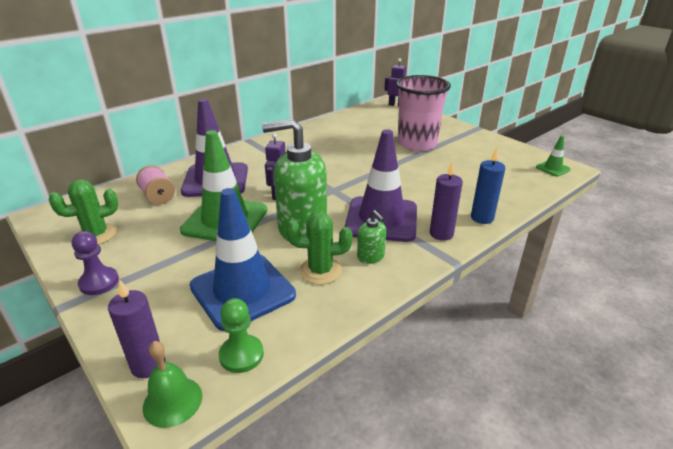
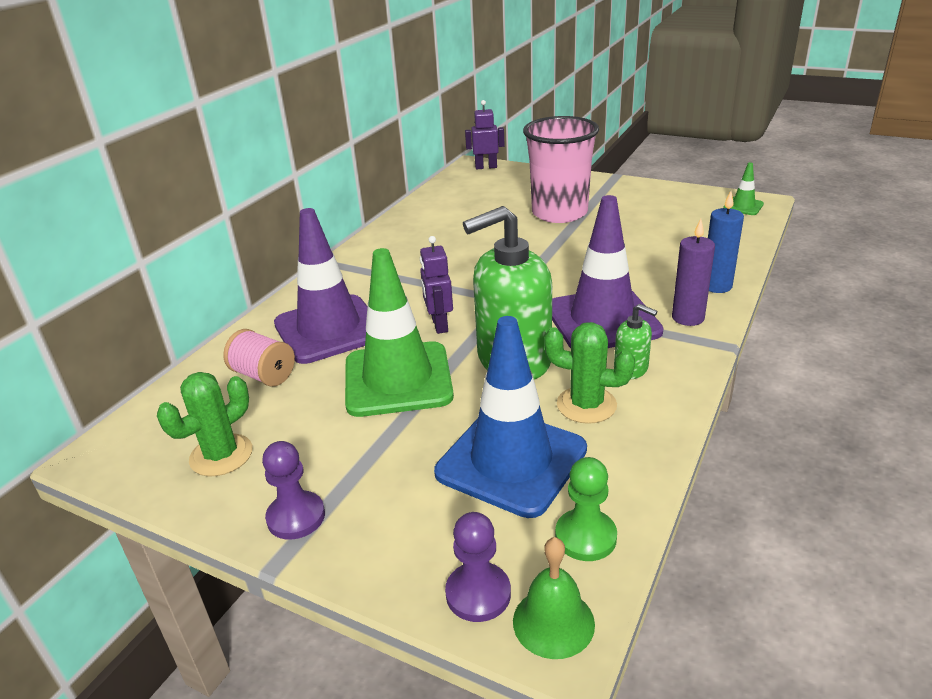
camera: 20 degrees left, 0 degrees up
purple candle [108,279,165,378] -> purple pawn [445,512,511,622]
green cactus [286,212,353,285] -> green cactus turned 45 degrees clockwise [544,322,635,424]

